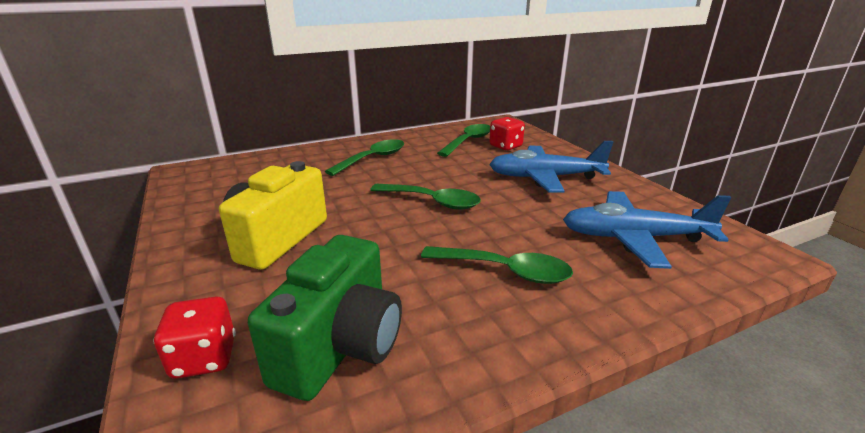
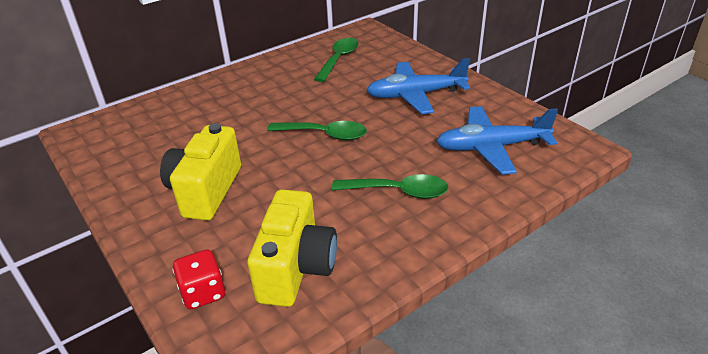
camera: 10 degrees left, 10 degrees up
green camera [248,235,402,401] -> yellow camera [247,190,337,307]
green spoon [325,139,404,176] -> none
red dice [489,117,525,151] -> none

